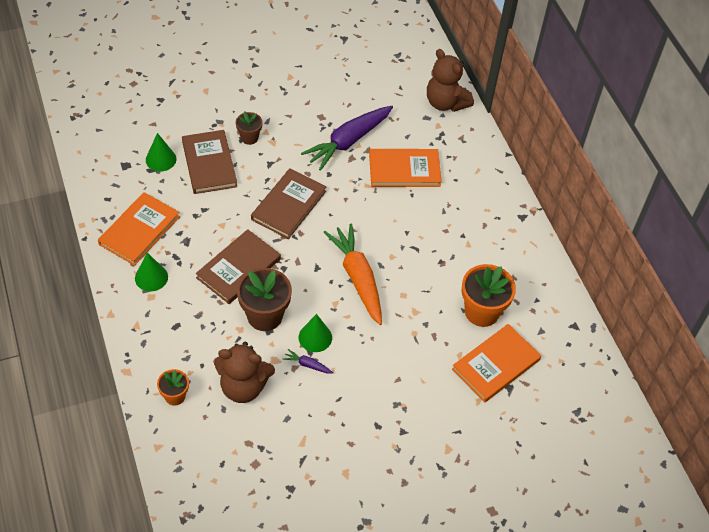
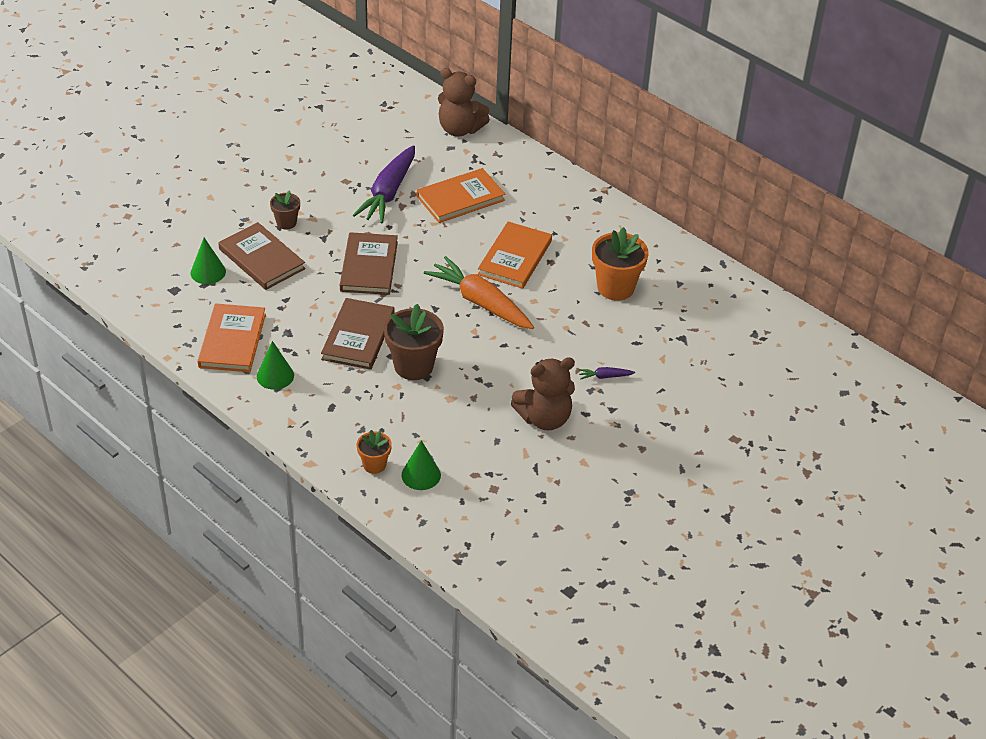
camera: 25 degrees left, 10 degrees down
brown teddy bear [214,342,275,403] -> brown teddy bear moved to [511,357,575,430]
purple carrot [283,349,333,374] -> purple carrot moved to [578,367,635,380]
green cone [299,314,332,352] -> green cone moved to [401,440,441,490]
orange book [452,324,541,402] -> orange book moved to [478,222,552,289]

